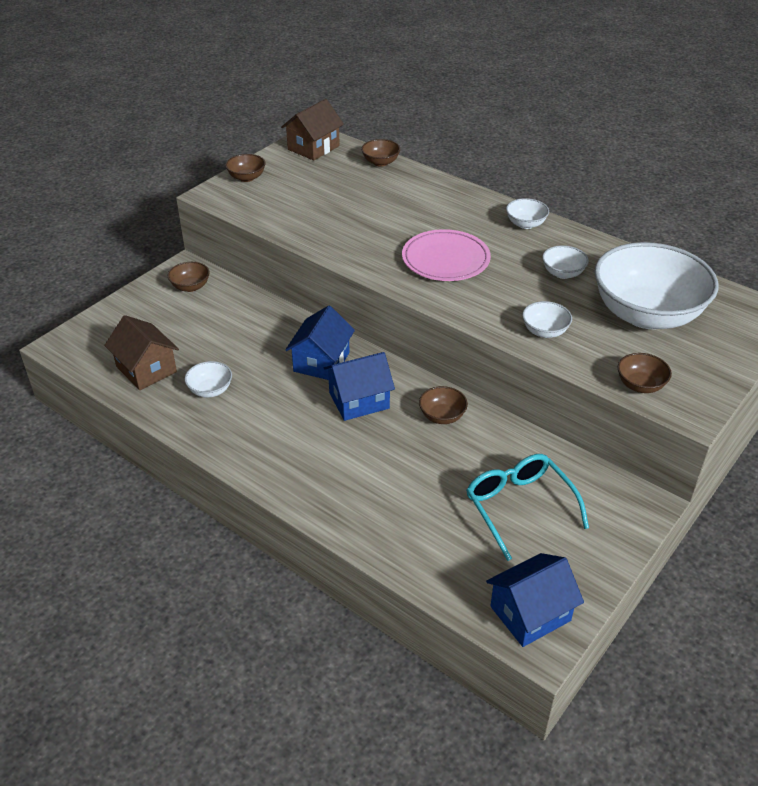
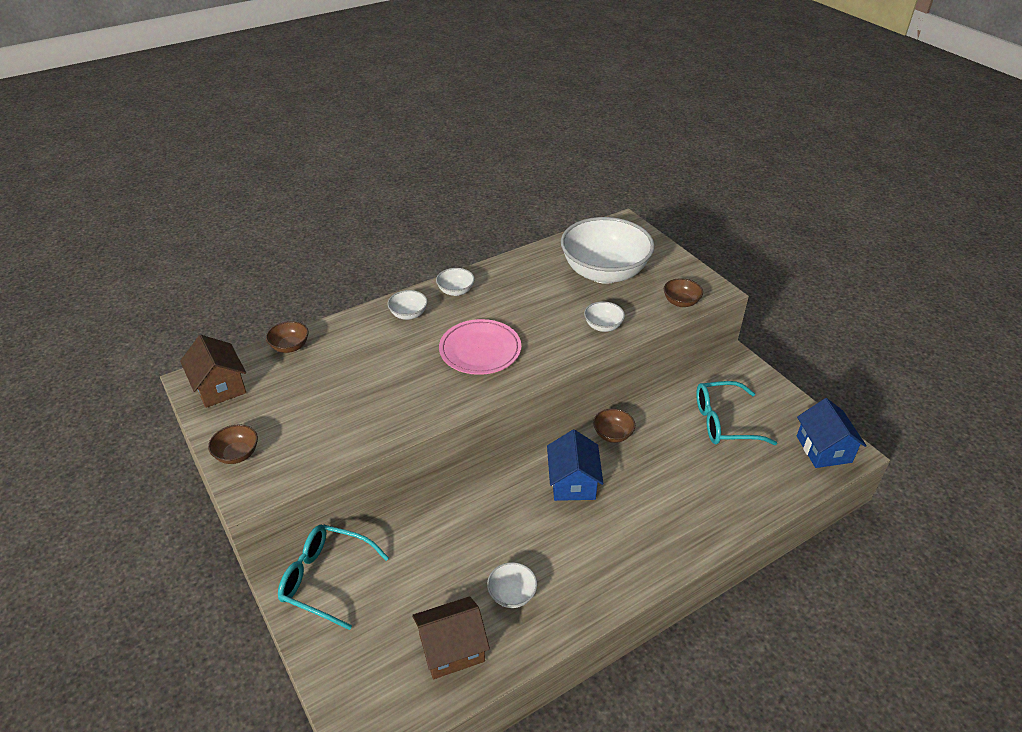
camera: 70 degrees left, 0 degrees up
brown bowl [168,262,210,292] -> turquoise glasses [278,525,389,630]
blue house [285,305,355,380] -> none
white bowl [542,245,589,279] -> white bowl moved to [387,290,428,320]

